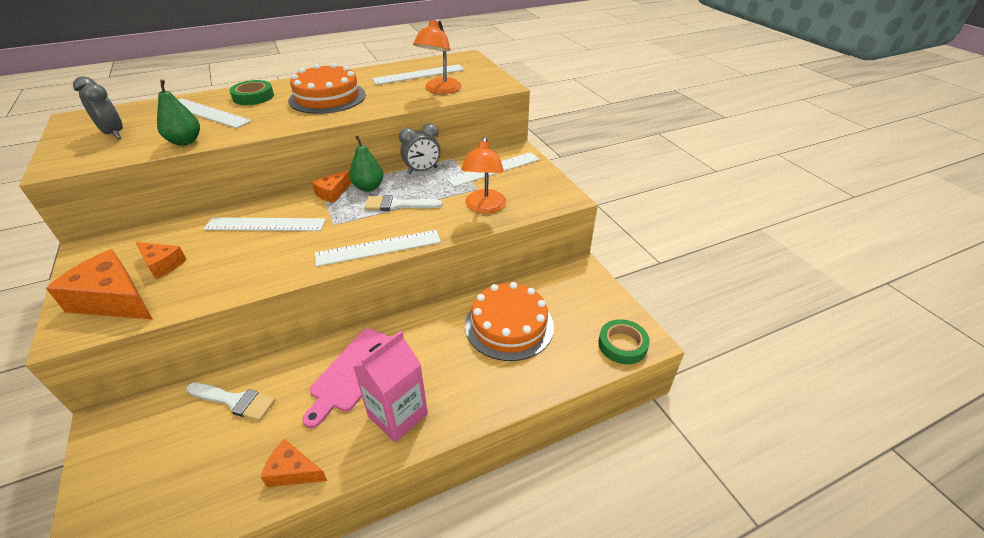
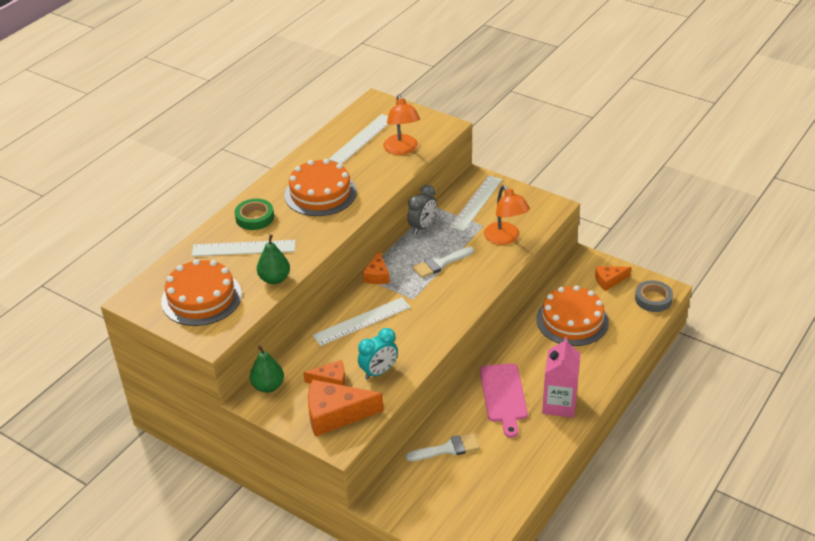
camera: 30 degrees left, 0 degrees up
grey clock [73,76,123,139] -> orange cake [161,259,242,326]
orange cheese [261,439,327,487] -> orange cheese moved to [595,266,631,291]
white ruler [315,230,441,267] -> none
green pear [349,136,384,192] -> green pear moved to [250,345,284,393]
green tape [598,319,650,364] -> grey tape [635,280,673,312]
none -> turquoise clock [358,328,398,380]

